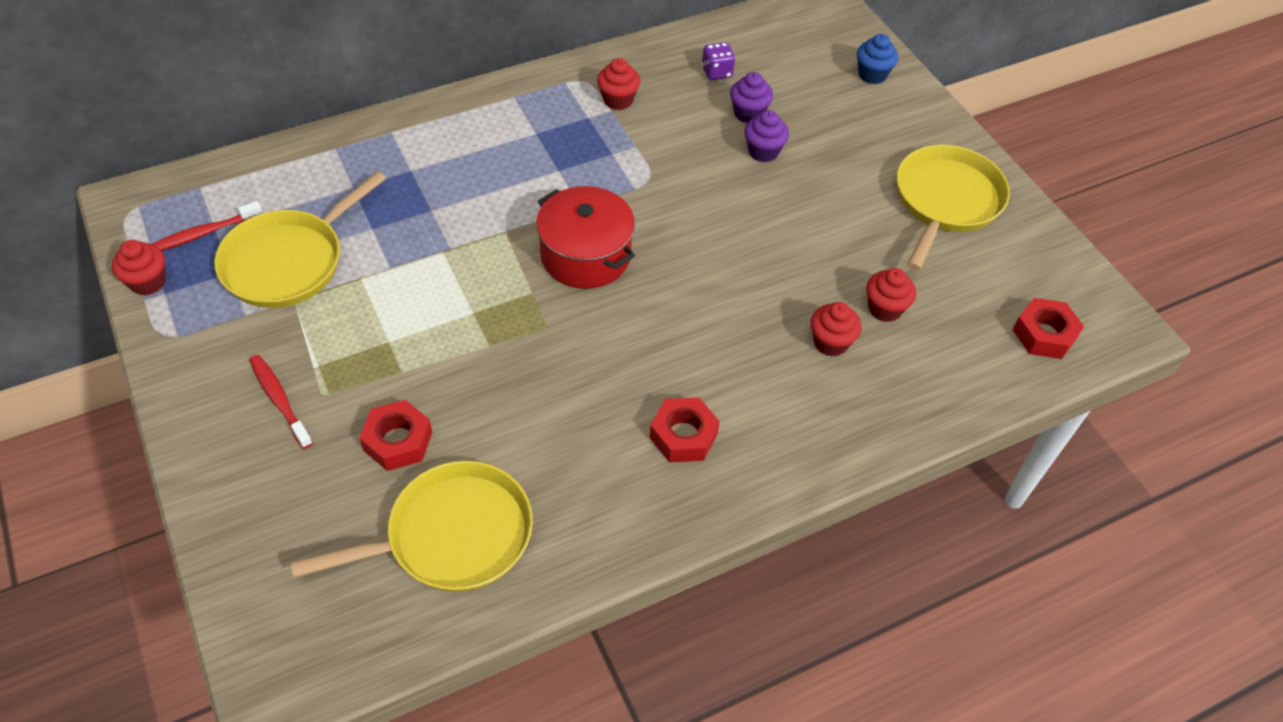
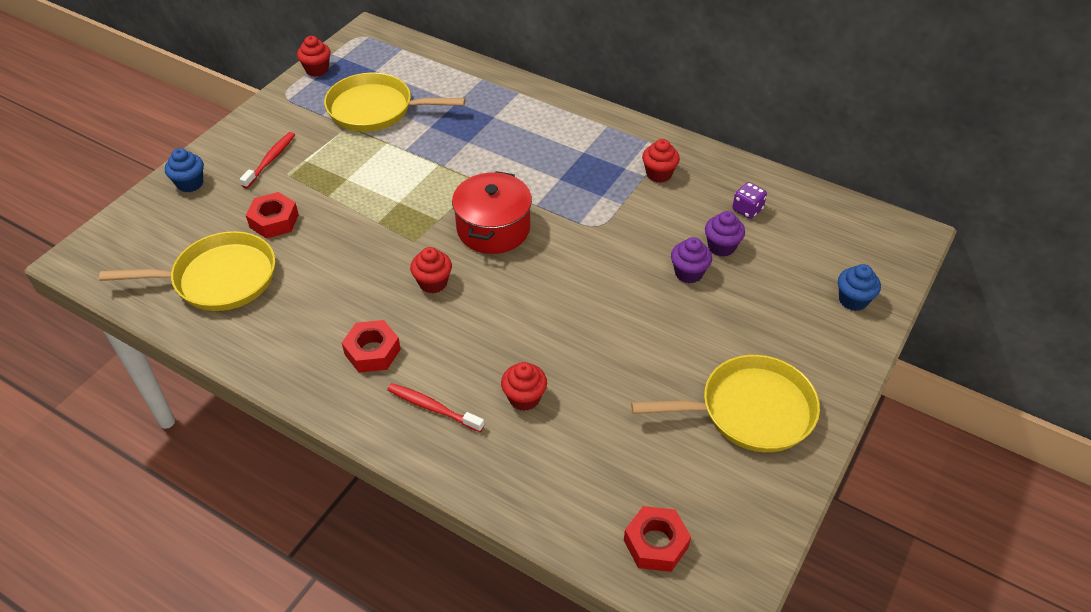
camera: 60 degrees right, 5 degrees down
red toothbrush [153,201,263,251] -> red toothbrush moved to [387,383,484,432]
yellow pan [291,461,533,592] -> yellow pan turned 45 degrees counterclockwise [99,231,275,311]
red cupcake [866,268,916,322] -> red cupcake moved to [410,247,452,294]
none -> blue cupcake [165,148,204,192]

